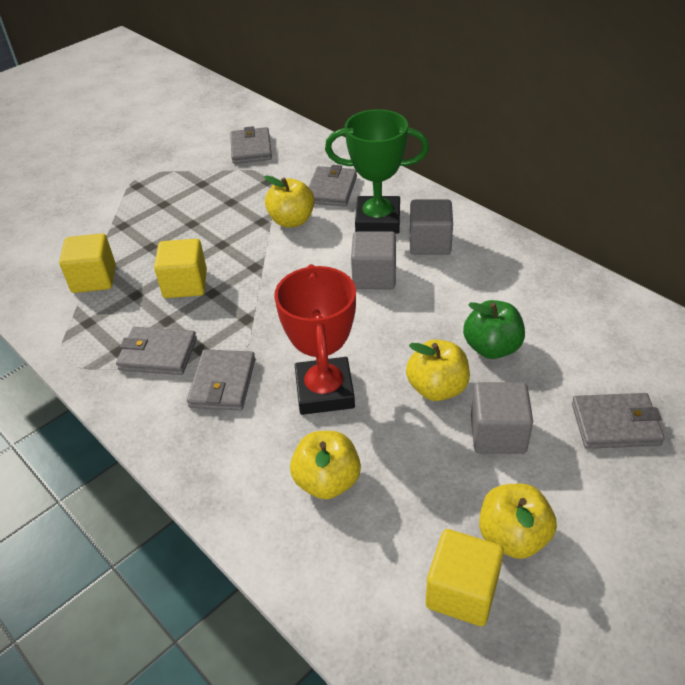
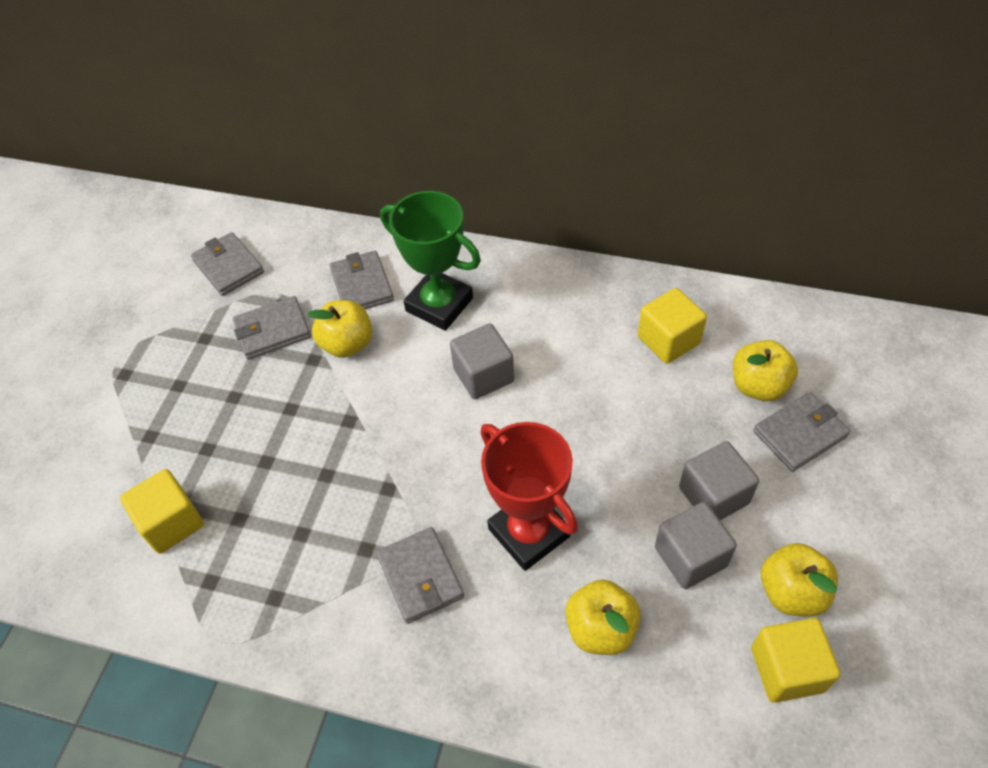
camera: 30 degrees left, 10 degrees up
grey wallet [116,327,197,375] -> grey wallet moved to [233,296,311,359]
yellow cube [154,239,207,298] -> yellow cube moved to [638,288,707,364]
green trophy [325,109,429,234] -> green trophy turned 60 degrees clockwise [380,191,481,331]
yellow apple [406,339,470,401] -> yellow apple moved to [733,340,798,401]
grey cube [410,199,453,255] -> grey cube moved to [655,502,737,589]
green apple [463,300,525,359] -> none

